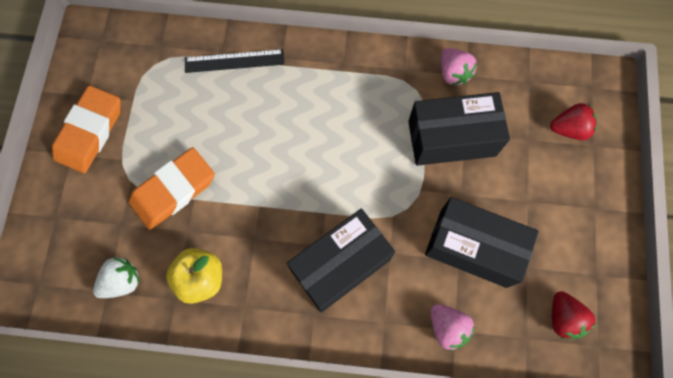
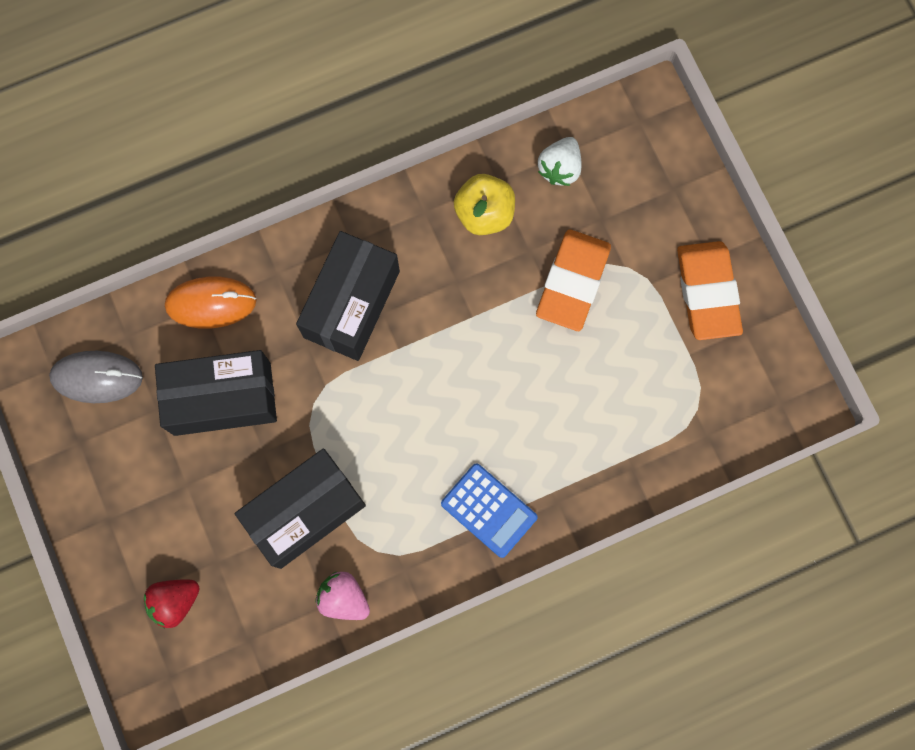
camera: 150 degrees right, 5 degrees up
black ruler [185,49,284,73] -> none
pink strawberry [431,304,475,351] -> orange mouse [165,277,257,329]
red strawberry [552,291,596,339] -> grey mouse [49,351,143,403]
none -> blue calculator [441,463,538,558]

